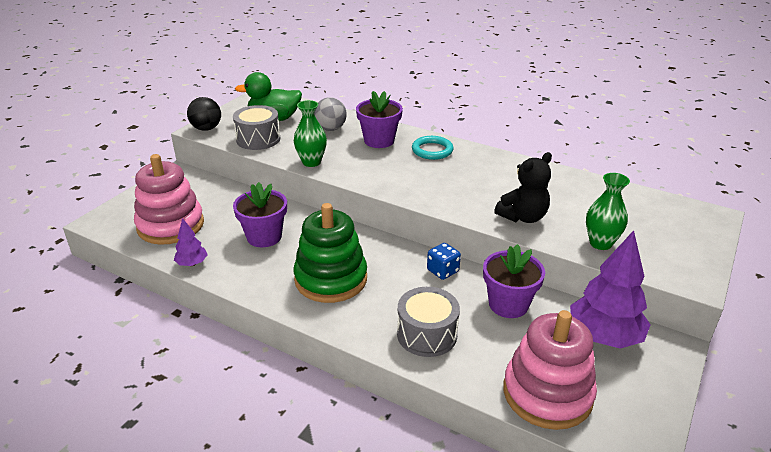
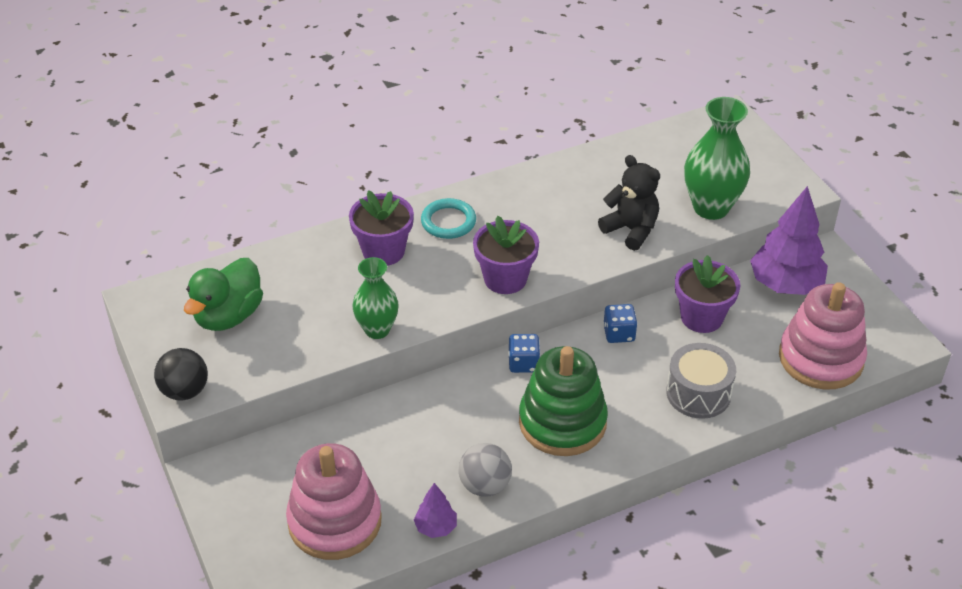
camera: 55 degrees left, 10 degrees up
grey drum [233,105,280,150] -> none
purple flower pot [233,182,287,247] -> purple flower pot moved to [473,216,539,294]
grey ball [314,97,347,131] -> grey ball moved to [459,443,512,497]
black teddy bear [494,152,552,223] -> black teddy bear turned 45 degrees counterclockwise [598,155,660,251]
green vase [586,173,630,250] -> green vase [684,97,750,220], size x1.54
none -> blue dice [508,334,540,373]

